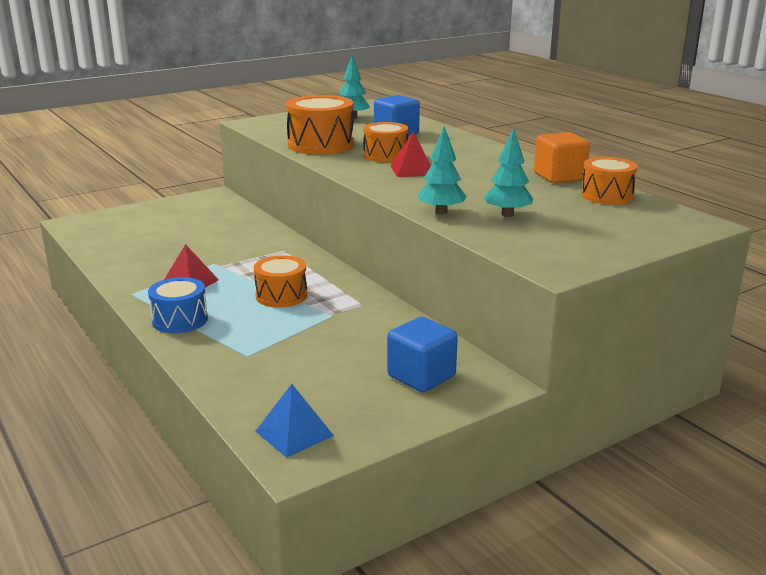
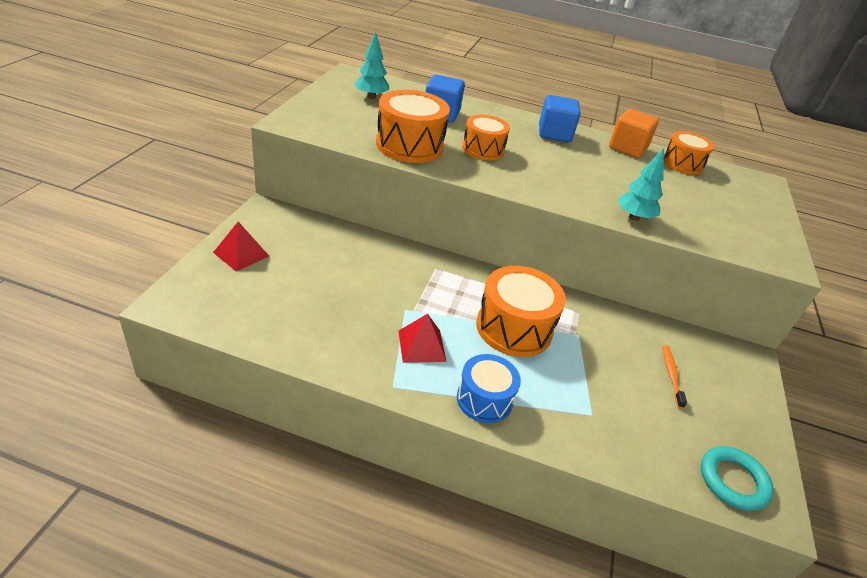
camera: 45 degrees left, 15 degrees up
orange drum [254,255,307,308] -> orange drum [476,266,566,357], size x1.55
blue pyramid [256,384,334,458] -> turquoise ring [701,446,774,511]
blue cube [387,317,458,392] -> blue cube moved to [539,95,580,142]
red pyramid [390,131,431,177] -> red pyramid moved to [213,222,269,272]
turquoise tree [484,127,533,217] -> none
none -> orange toothbrush [663,345,687,409]

